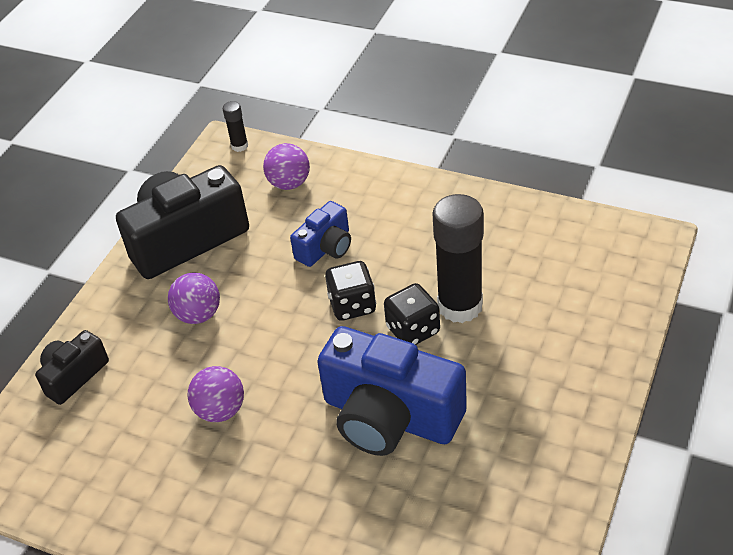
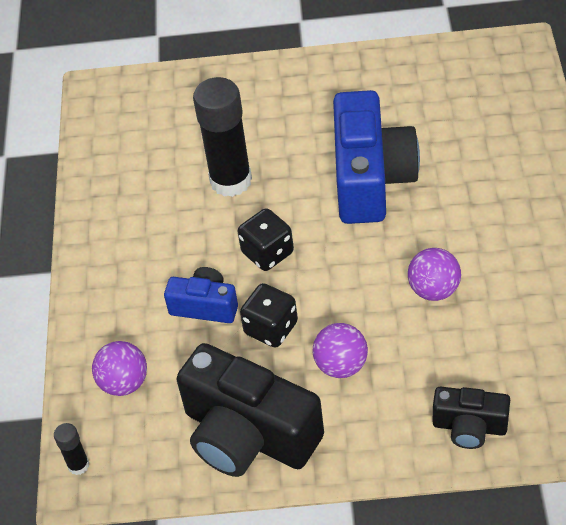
camera: 115 degrees left, 5 degrees up
black dice [384,283,440,345] -> black dice moved to [240,283,298,348]

